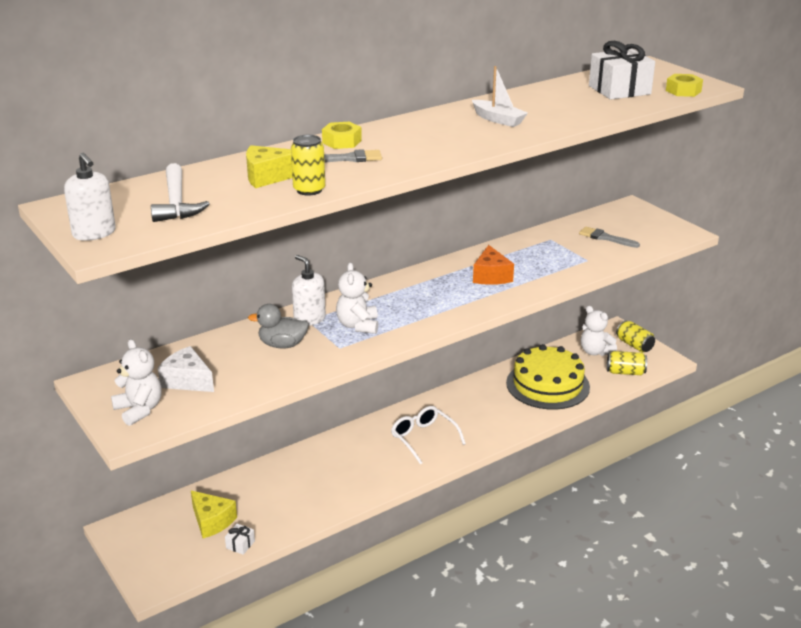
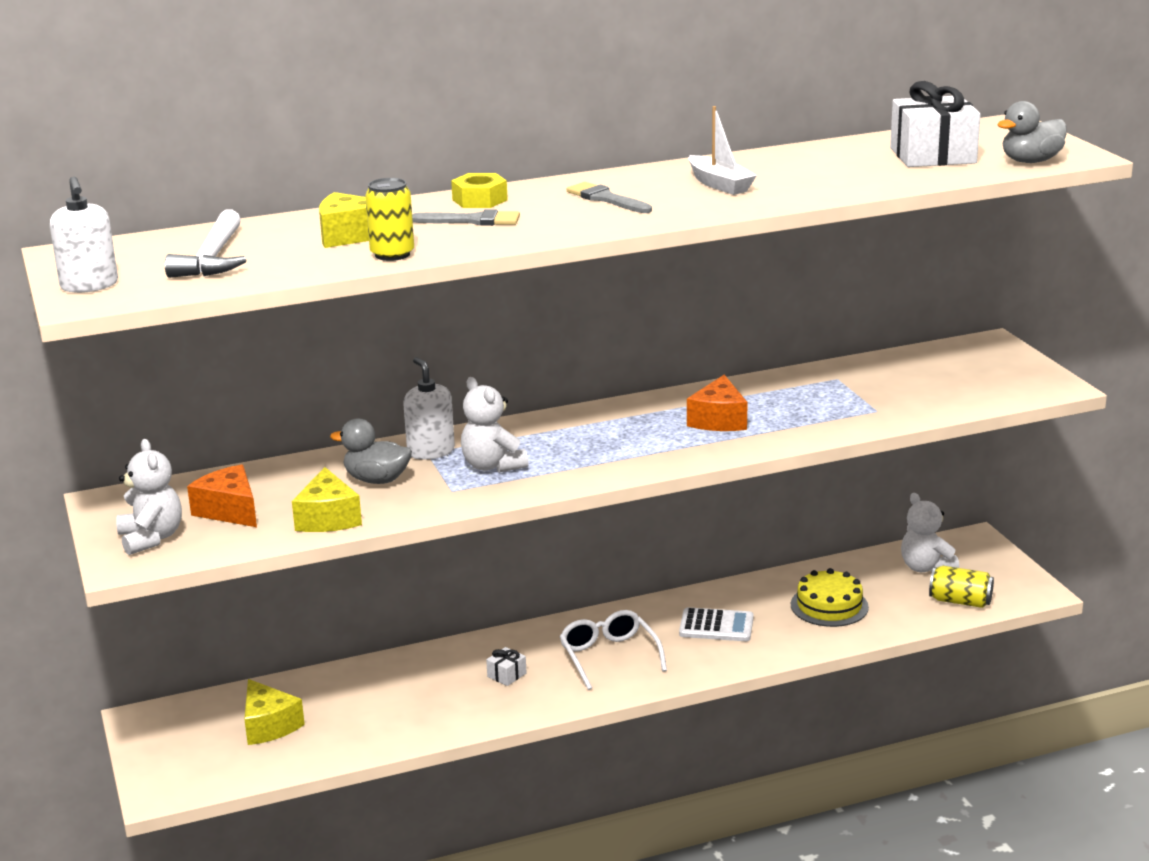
camera: 15 degrees right, 5 degrees down
white cheese [158,346,214,392] -> orange cheese [187,464,257,527]
white gift [225,524,255,555] -> white gift moved to [486,647,527,686]
white teddy bear [336,262,378,334] -> white teddy bear turned 45 degrees counterclockwise [461,377,529,473]
yellow cake [506,344,590,410] -> yellow cake [791,568,869,627], size x0.60
grey brush [579,227,640,248] -> grey brush moved to [567,182,652,213]
yellow can [616,321,655,353] -> none
yellow nut [666,74,703,97] -> grey duck [997,101,1067,163]
none -> yellow cheese [292,467,362,532]
none -> white calculator [679,607,754,641]

